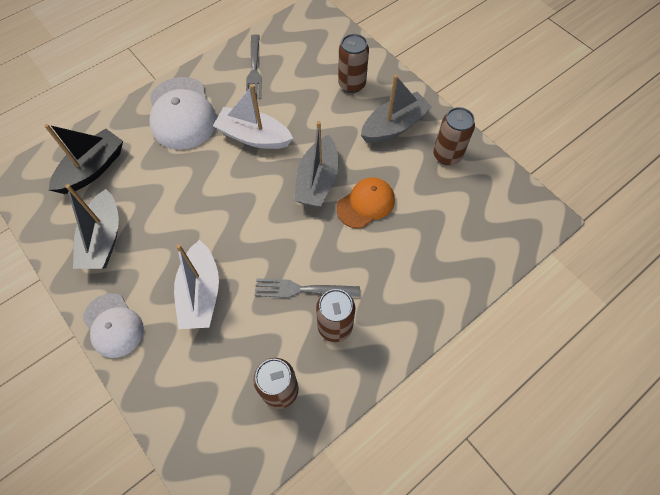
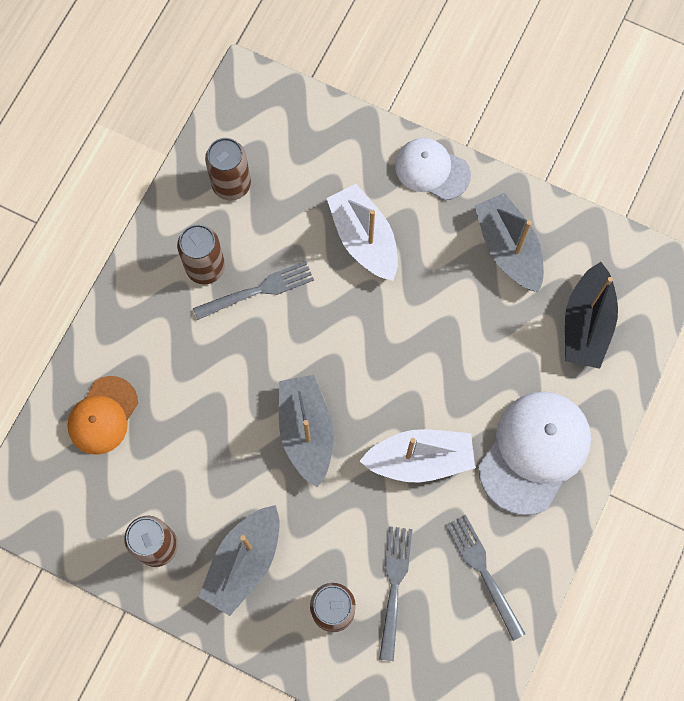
camera: 155 degrees right, 10 degrees up
white cap [150,77,217,150] -> white cap turned 75 degrees clockwise [478,391,591,515]
orange cap [336,178,395,229] -> orange cap moved to [67,376,138,455]
none -> grey fork [379,526,412,661]

